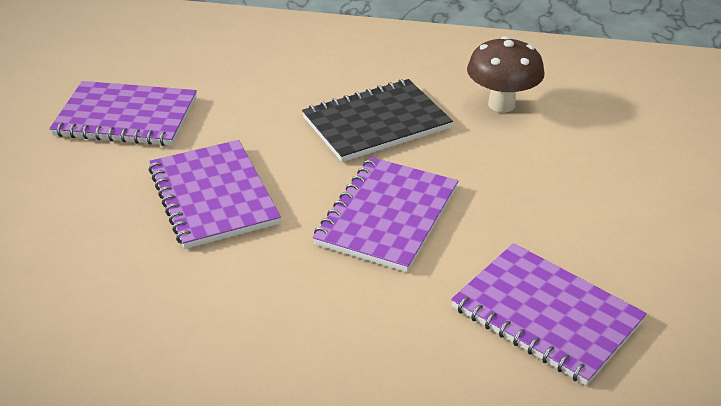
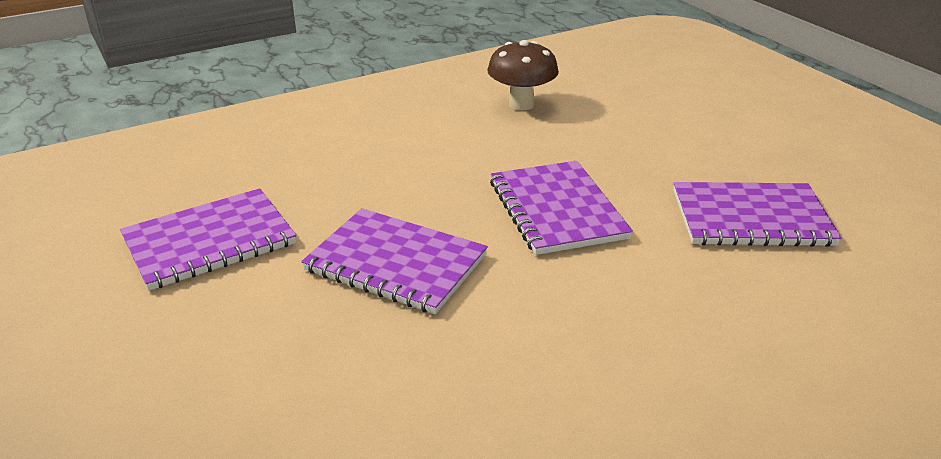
camera: 40 degrees left, 5 degrees down
black notebook [302,79,453,162] -> none

